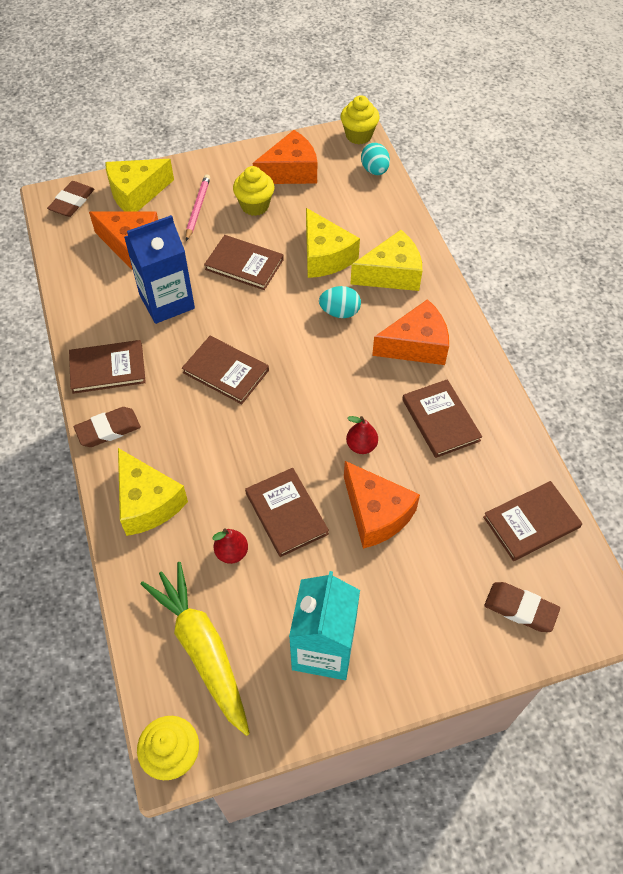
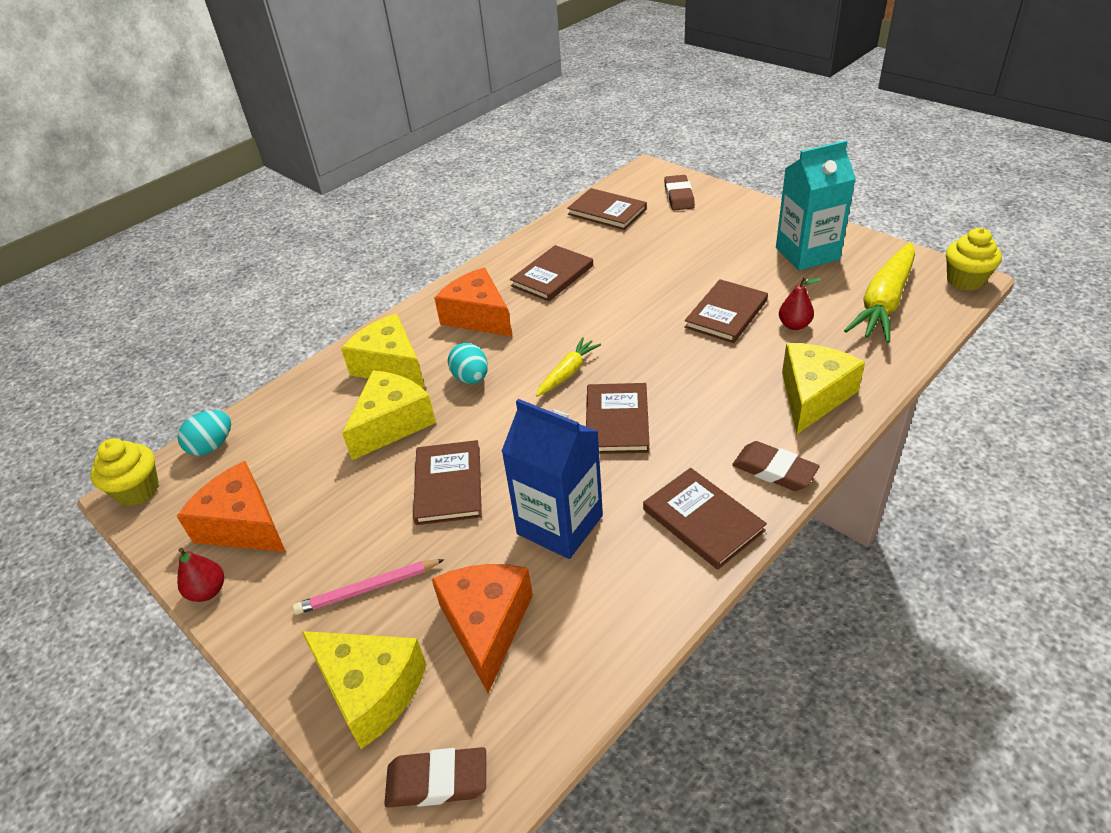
camera: 115 degrees left, 15 degrees down
yellow cupcake [233,166,274,216] -> none
orange cheese [344,461,420,549] -> none
red pear [346,416,378,454] -> red pear moved to [177,548,224,602]
none -> yellow carrot [536,337,601,397]

